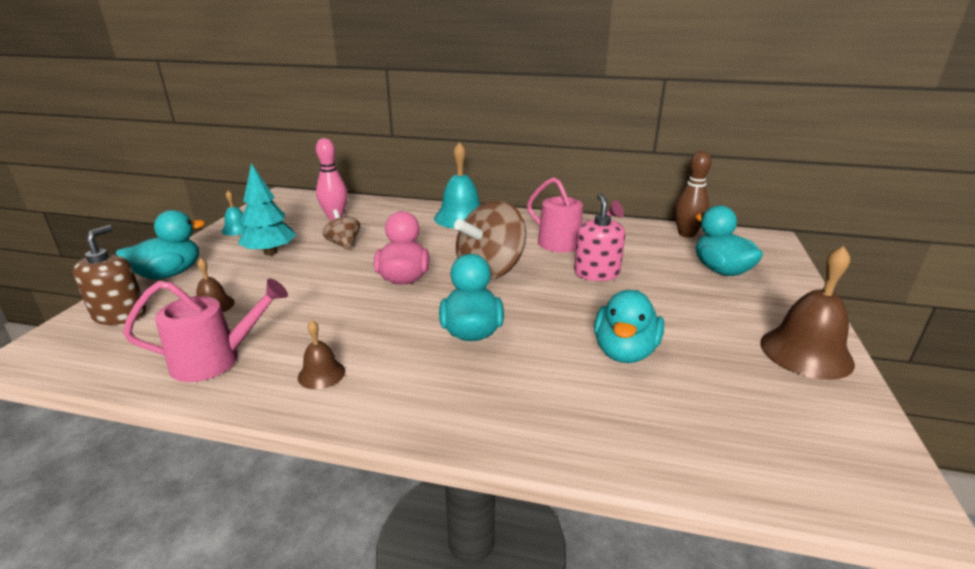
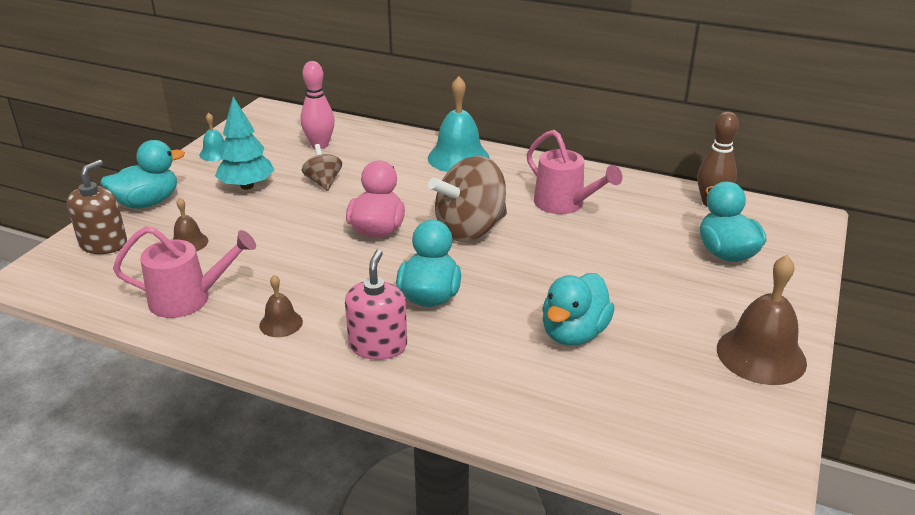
camera: 10 degrees right, 5 degrees up
pink soap dispenser [574,193,625,281] -> pink soap dispenser moved to [345,249,407,360]

